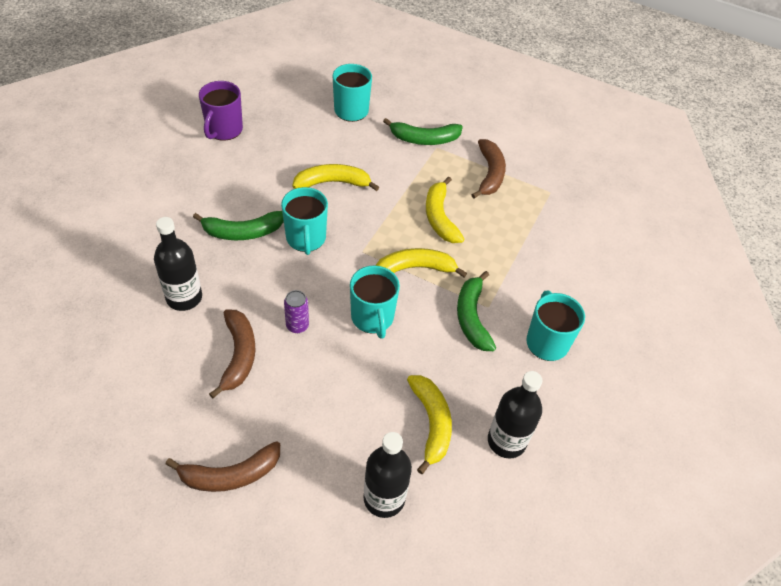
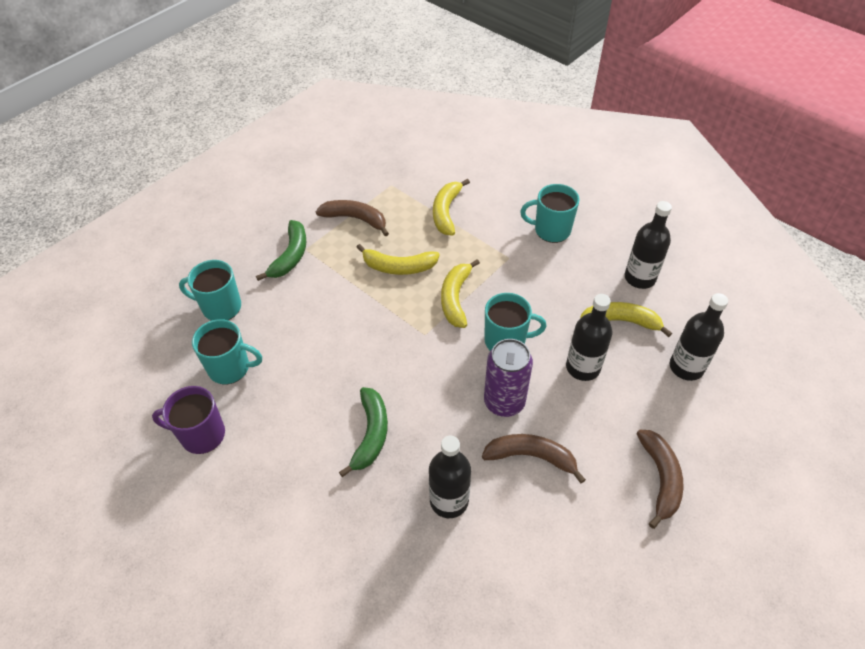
camera: 70 degrees left, 0 degrees up
purple mug [199,81,243,141] -> purple mug turned 150 degrees clockwise [152,386,225,454]
turquoise mug [281,187,328,255] -> turquoise mug moved to [192,319,262,384]
purple can [284,290,309,333] -> purple can [484,339,533,417], size x1.84
yellow banana [292,164,379,191] -> yellow banana moved to [433,179,470,236]
green banana [457,271,496,351] -> none
none -> black bottle [566,294,612,381]

